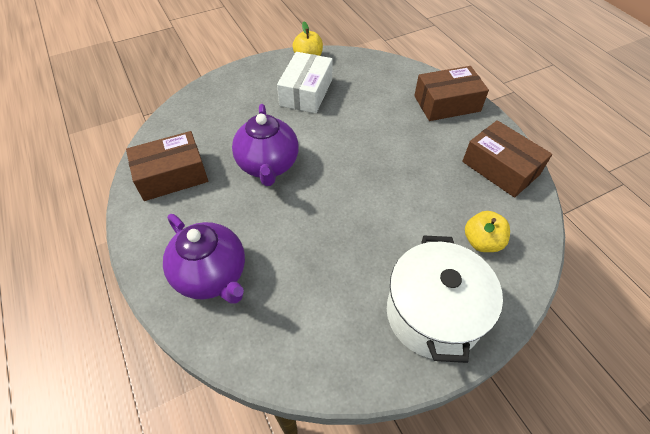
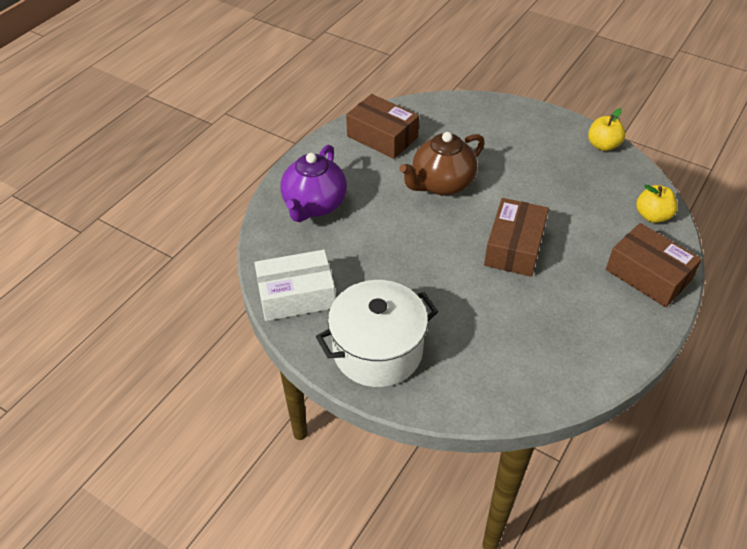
camera: 60 degrees right, 5 degrees down
purple teapot [232,104,299,186] -> brown teapot [399,132,485,195]
white box [277,52,333,113] -> white box moved to [254,250,336,321]
brown box [462,120,552,198] -> brown box moved to [484,198,549,277]
yellow apple [465,211,510,252] -> yellow apple moved to [636,185,677,223]

